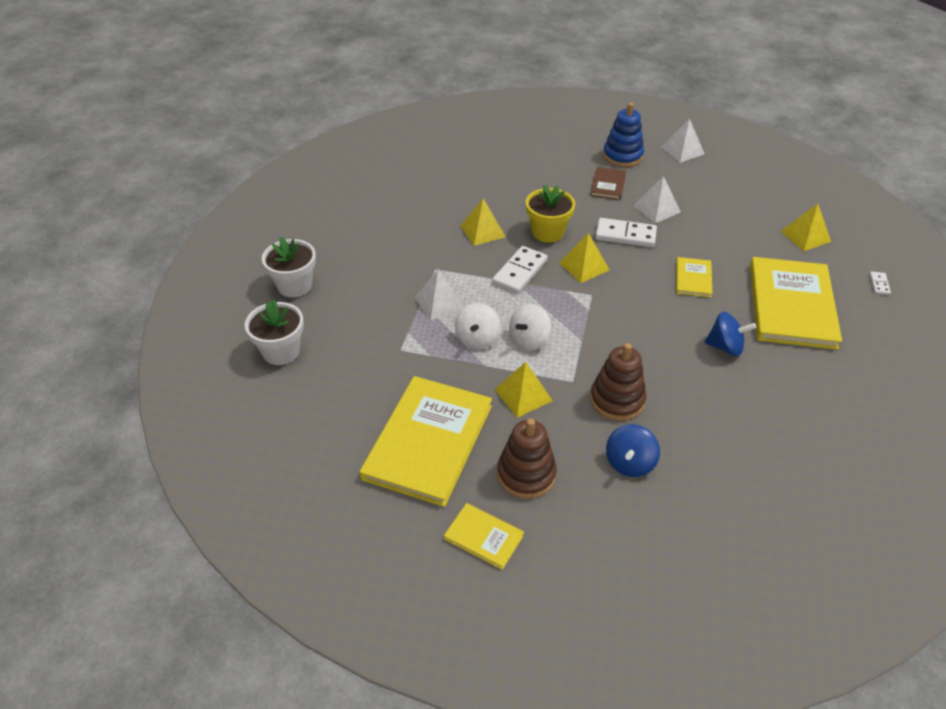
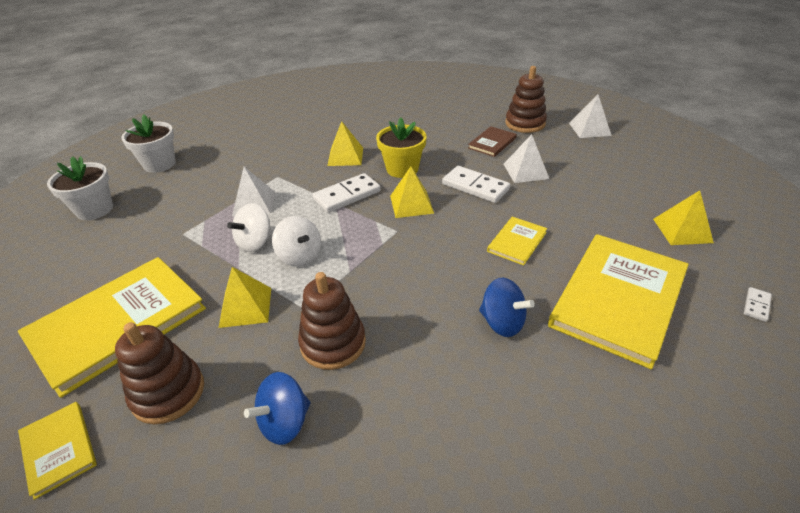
camera: 25 degrees right, 5 degrees down
white spinning top [509,304,551,351] -> white spinning top turned 105 degrees counterclockwise [272,216,321,267]
blue stacking toy [603,103,644,167] -> brown stacking toy [505,66,547,133]

